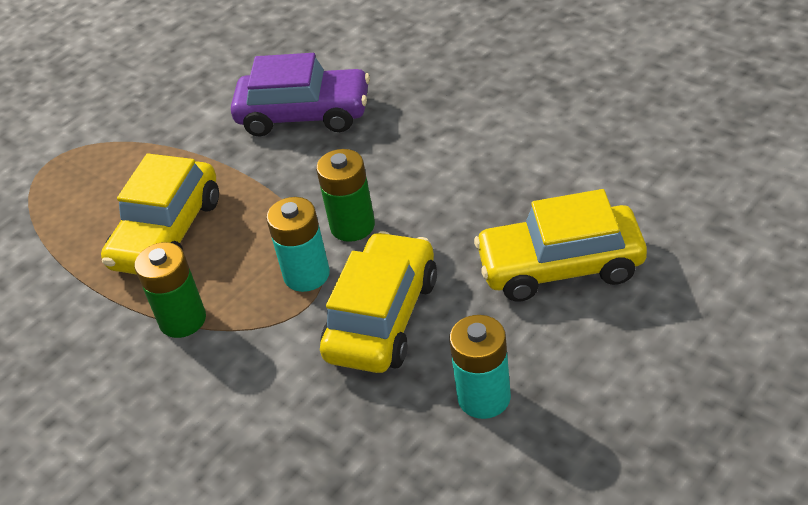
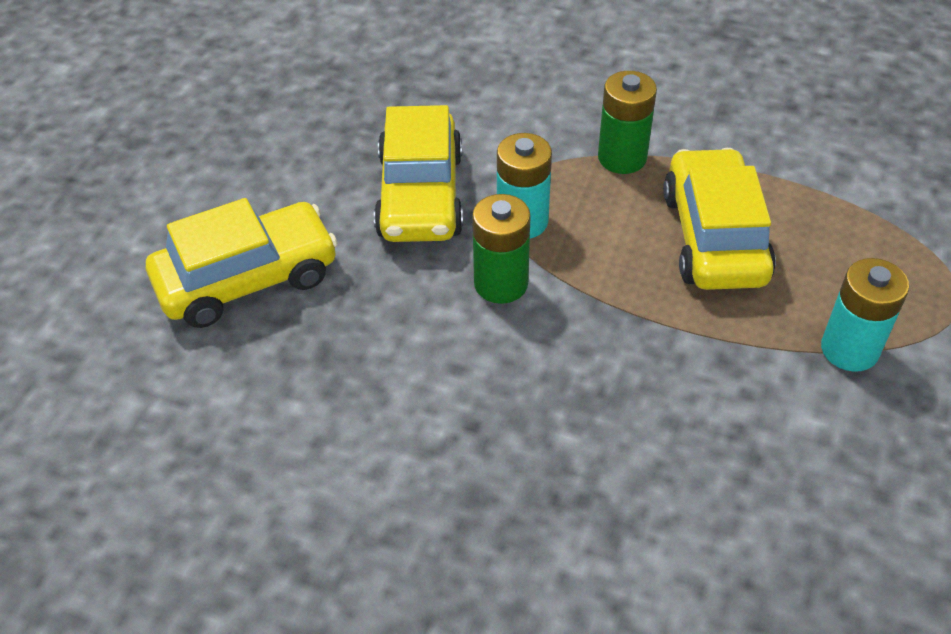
camera: 155 degrees right, 5 degrees up
purple car [231,53,370,137] -> none
turquoise battery [449,315,511,419] -> turquoise battery moved to [821,258,909,372]

